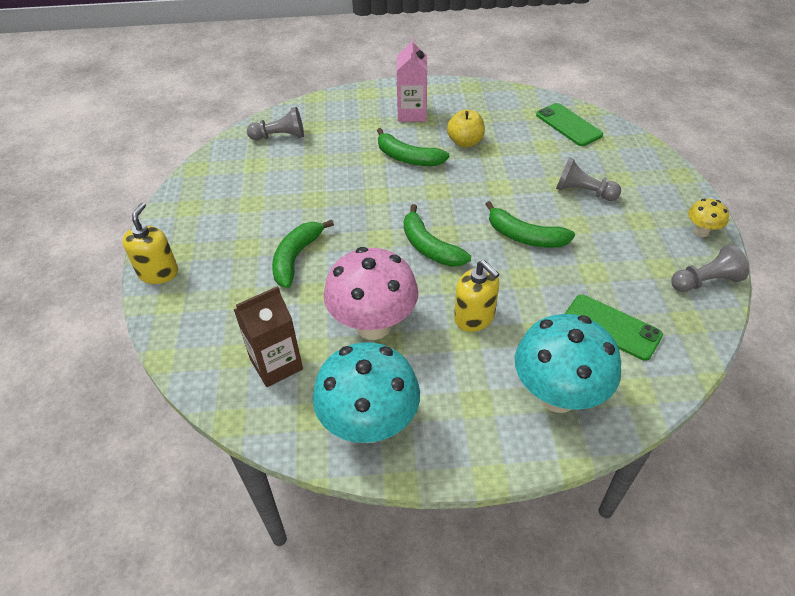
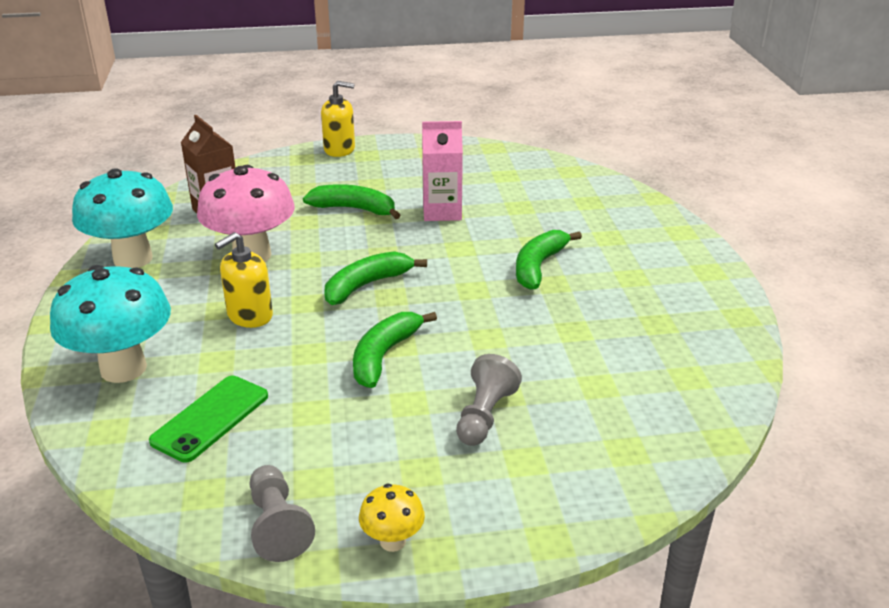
camera: 85 degrees right, 15 degrees down
grey pawn [247,107,304,141] -> none
pink carton [397,37,427,122] -> pink carton moved to [422,121,463,221]
yellow apple [447,109,485,148] -> none
green phone [536,103,603,146] -> none

